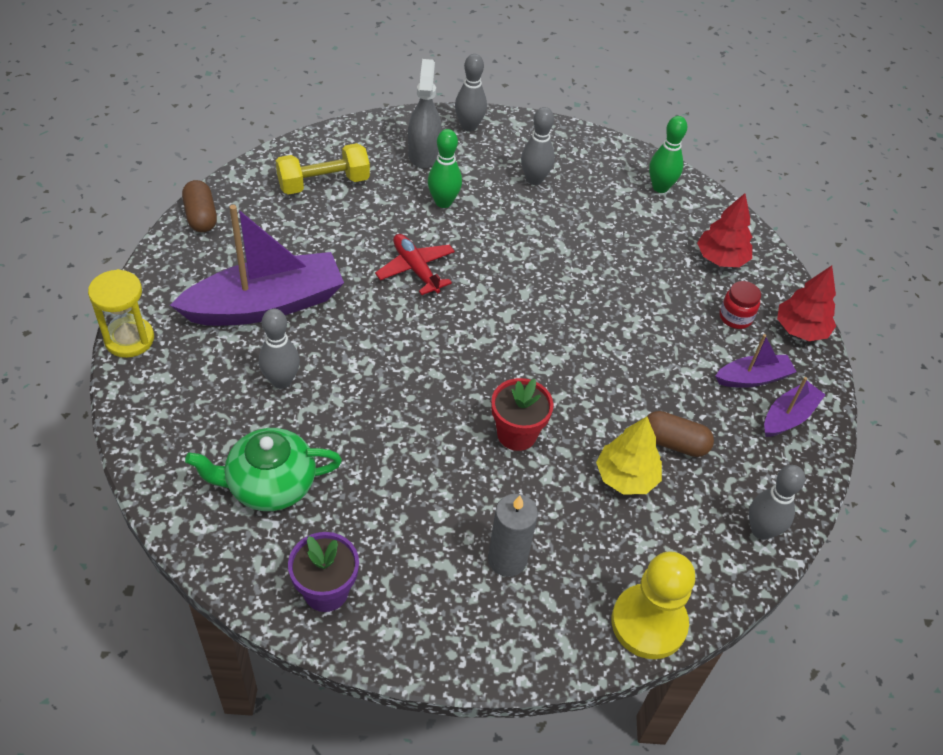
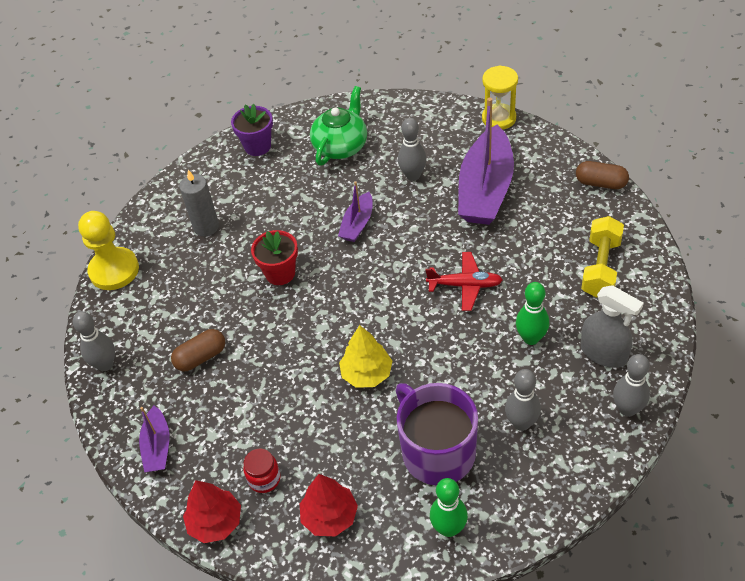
camera: 135 degrees right, 0 degrees up
yellow tree [596,417,662,495] -> yellow tree moved to [339,325,392,388]
purple boat [715,334,797,388] -> purple boat moved to [338,181,373,242]
none -> purple mug [396,383,478,485]

